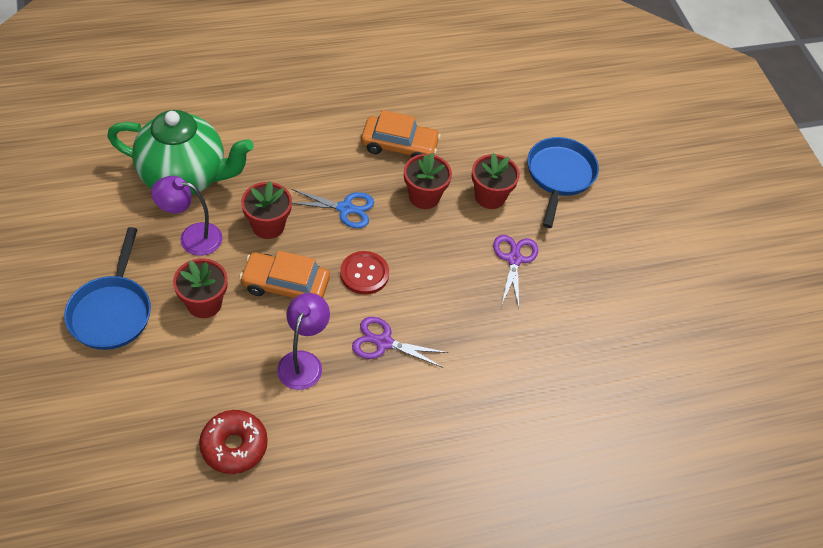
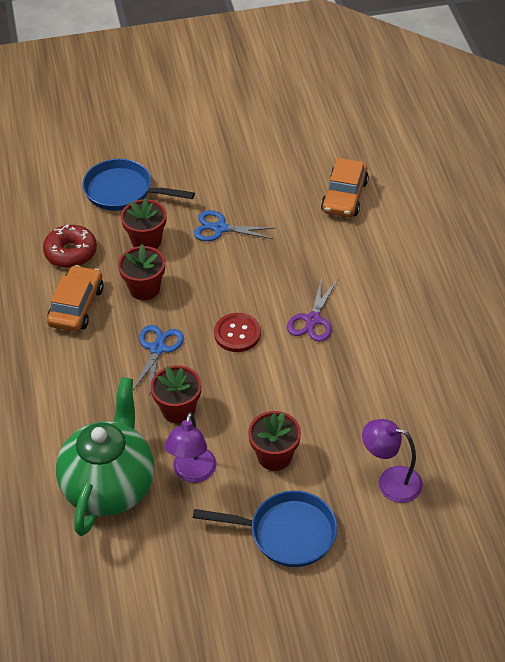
camera: 80 degrees left, 5 degrees down
red donut [199,410,268,474] -> red donut moved to [43,225,97,268]
orange car [239,251,330,298] -> orange car moved to [321,158,369,217]
purple lamp [277,293,330,390] -> purple lamp moved to [362,419,423,503]
purple scissors [493,235,538,308] -> blue scissors [194,210,275,241]

